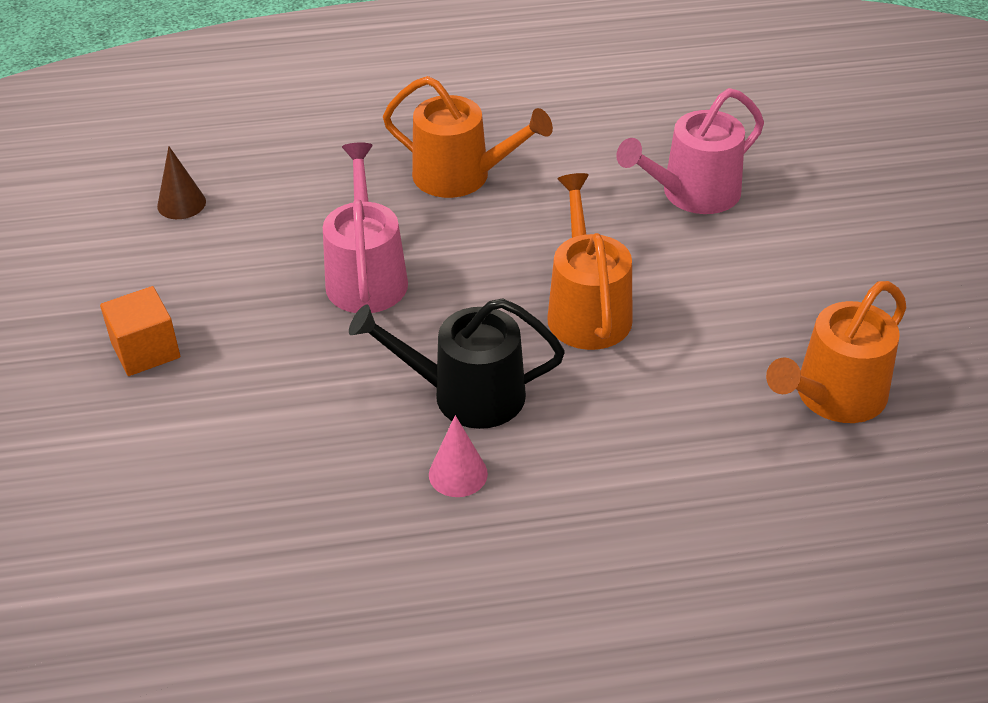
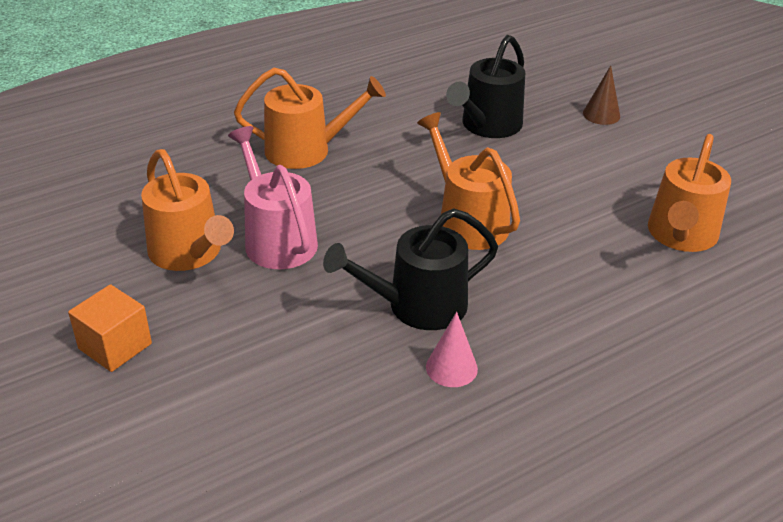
camera: 25 degrees left, 5 degrees down
brown cone [157,146,206,219] -> brown cone moved to [583,66,620,125]
pink watering can [616,88,764,214] -> black watering can [446,35,525,138]
none -> orange watering can [141,149,234,271]

